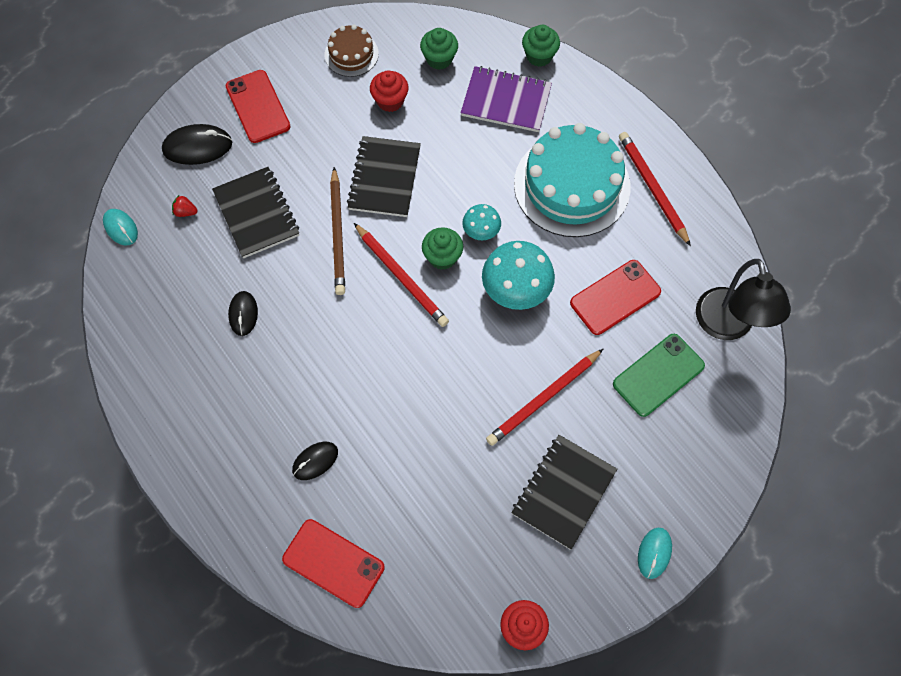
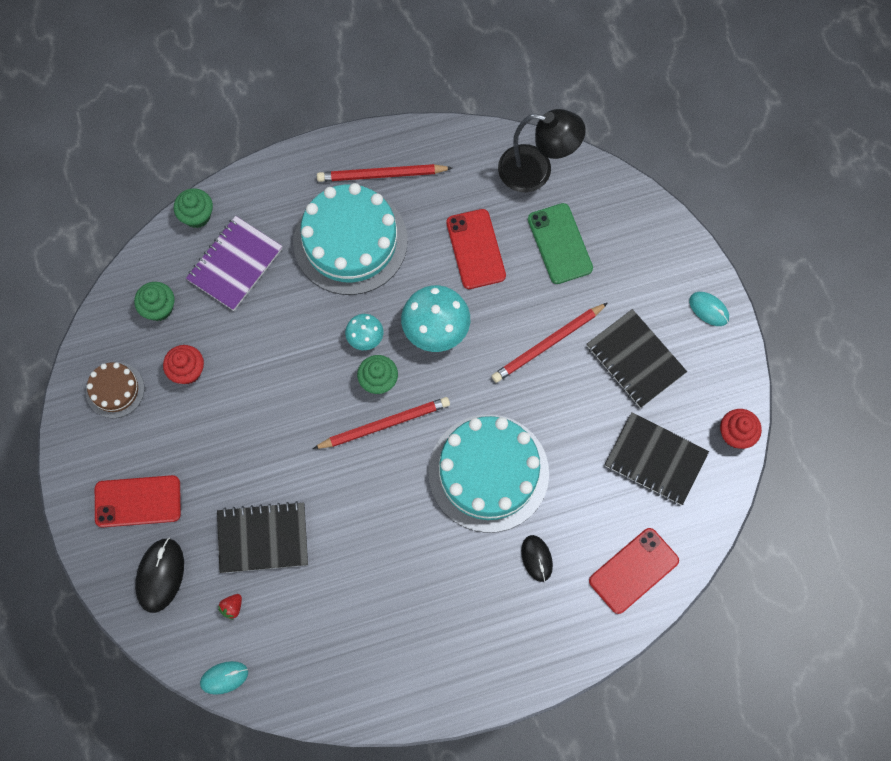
camera: 70 degrees left, 5 degrees up
black mouse [228,291,258,336] -> none
brown pencil [330,167,345,295] -> none
black notebook [347,136,421,217] -> black notebook moved to [605,412,709,505]
red pencil [486,349,603,446] -> red pencil turned 75 degrees clockwise [492,303,608,383]
none -> turquoise cake [429,414,549,533]

